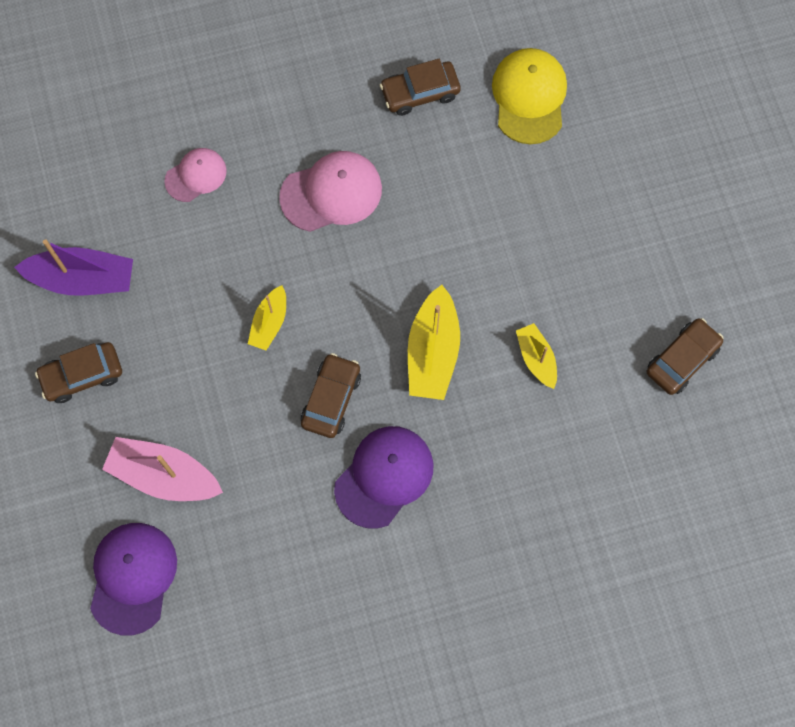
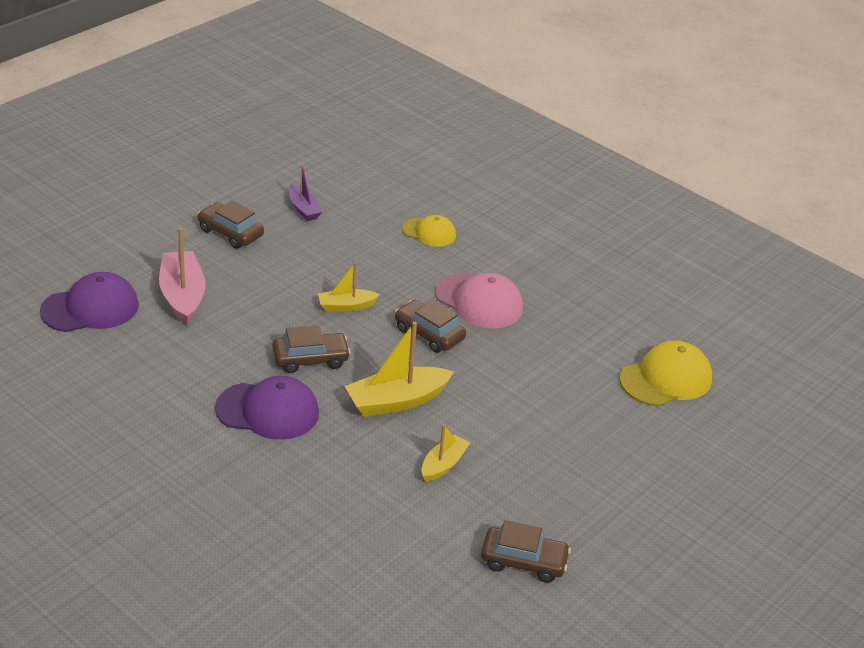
camera: 55 degrees right, 35 degrees down
purple boat [14,239,133,296] -> purple boat [289,164,322,221], size x0.59
pink cap [165,148,227,202] -> yellow cap [402,215,456,247]
brown car [380,59,461,116] -> brown car moved to [395,300,466,353]

